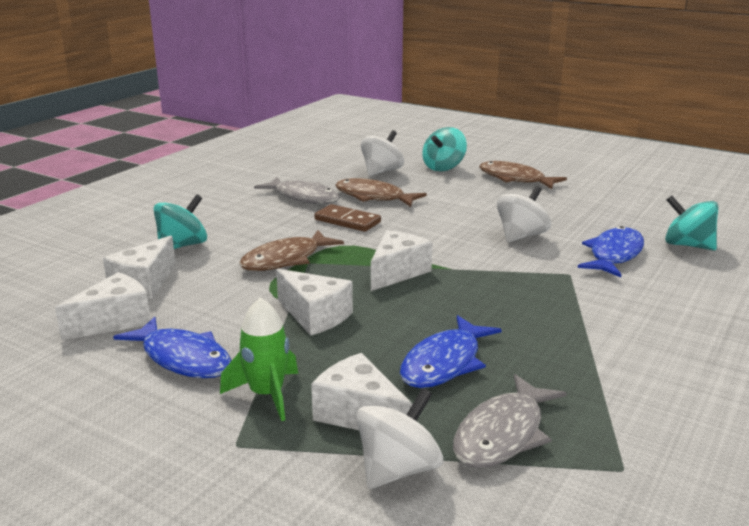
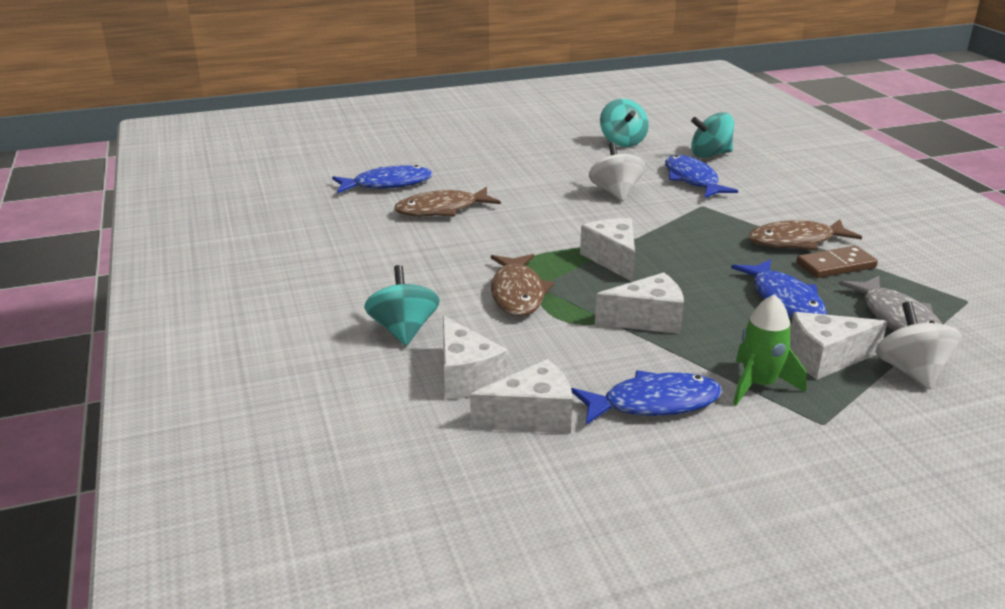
camera: 50 degrees left, 5 degrees up
white cheese [55,272,150,340] -> white cheese turned 75 degrees clockwise [470,359,572,433]
grey fish [254,177,340,204] -> none
brown domino [314,204,381,232] -> brown domino moved to [796,246,878,278]
white spinning top [361,130,404,176] -> blue fish [332,165,433,193]
turquoise spinning top [422,127,467,172] -> turquoise spinning top moved to [600,99,649,147]
brown fish [479,161,567,189] -> brown fish moved to [748,219,862,251]

